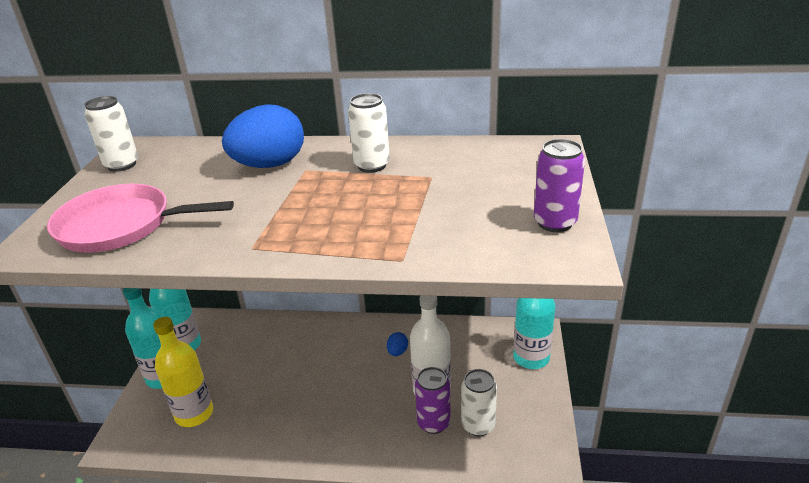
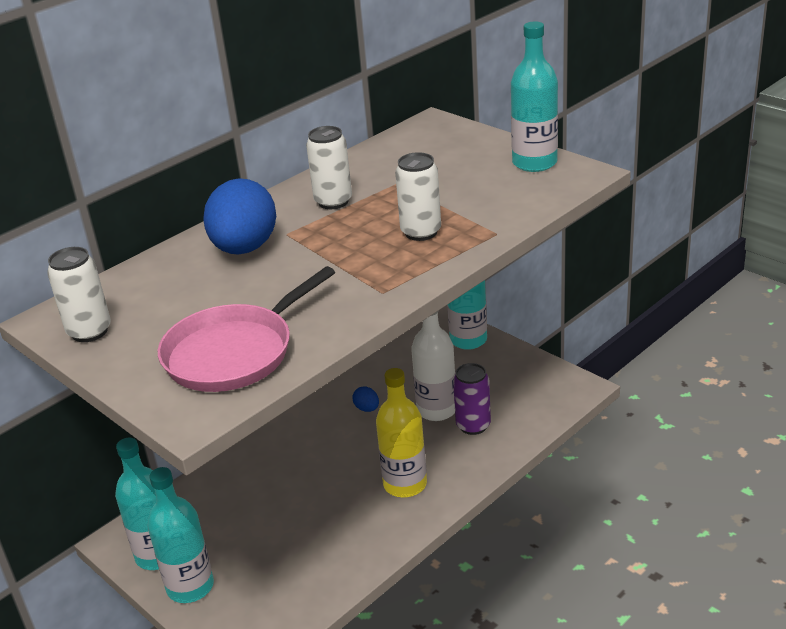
camera: 50 degrees left, 0 degrees up
yellow bottle [153,317,213,427] -> yellow bottle moved to [376,368,427,498]
white can [461,369,497,436] -> white can moved to [395,152,441,241]
purple can [534,139,585,232] -> turquoise bottle [511,21,558,172]

